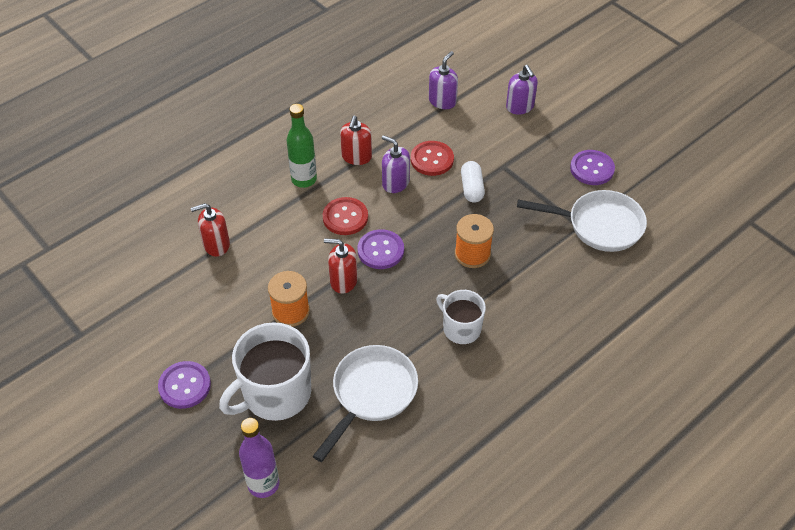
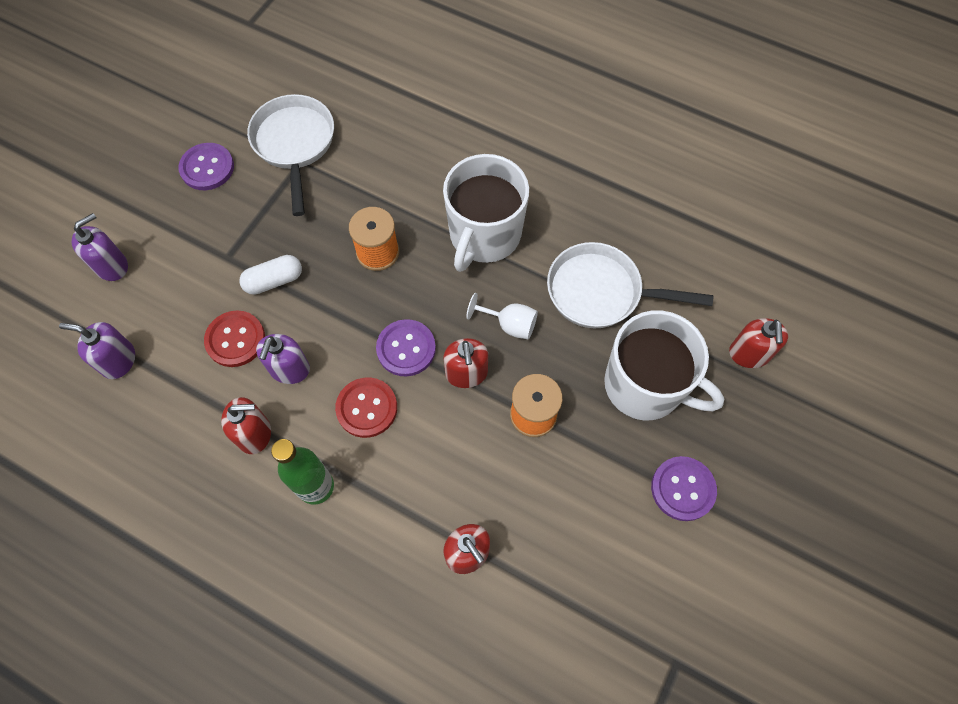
camera: 110 degrees left, 15 degrees up
purple bottle [239,418,279,498] -> red soap dispenser [729,318,788,368]
white mug [436,290,486,345] -> white mug [443,154,529,272], size x1.70
none -> white goblet [466,293,538,340]

